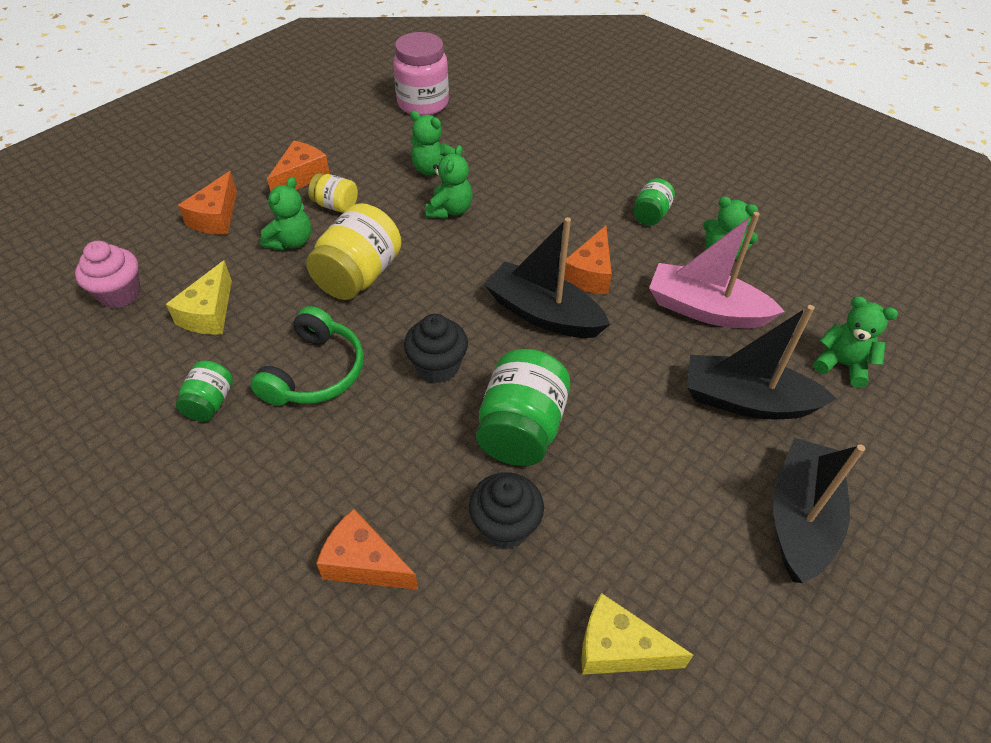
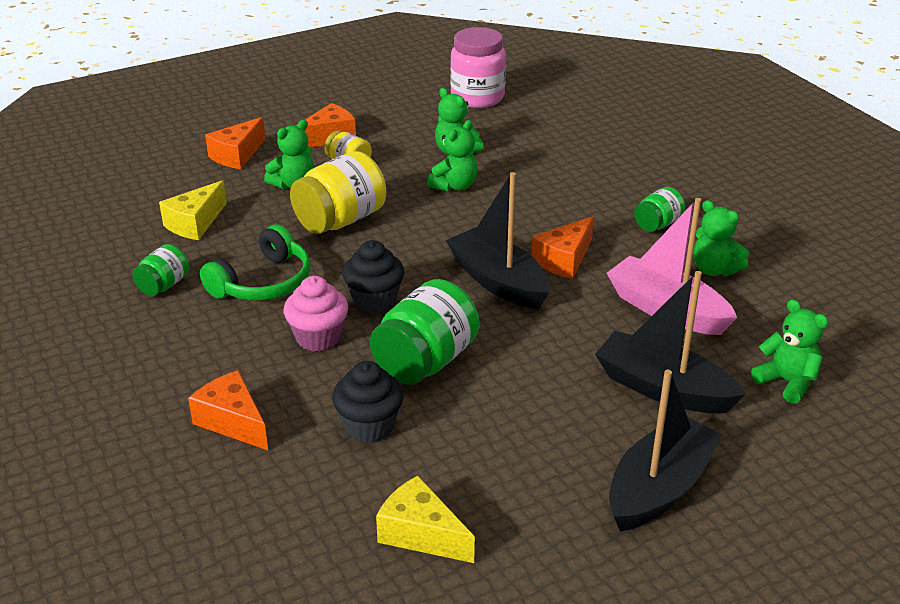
camera: 20 degrees right, 15 degrees down
pink cupcake [75,241,140,308] -> pink cupcake moved to [284,276,348,352]

